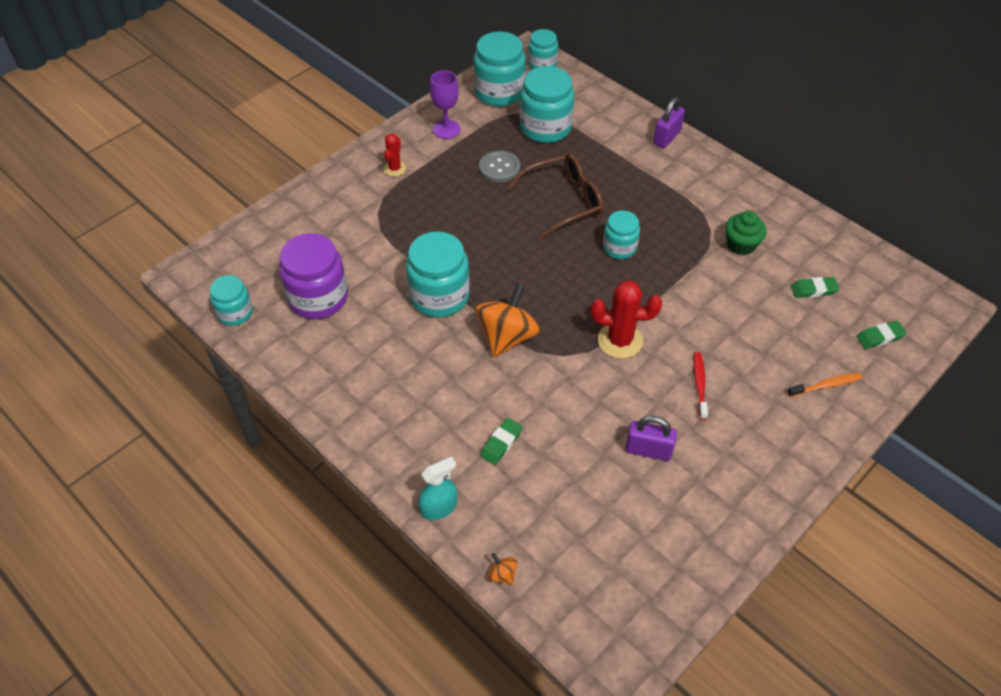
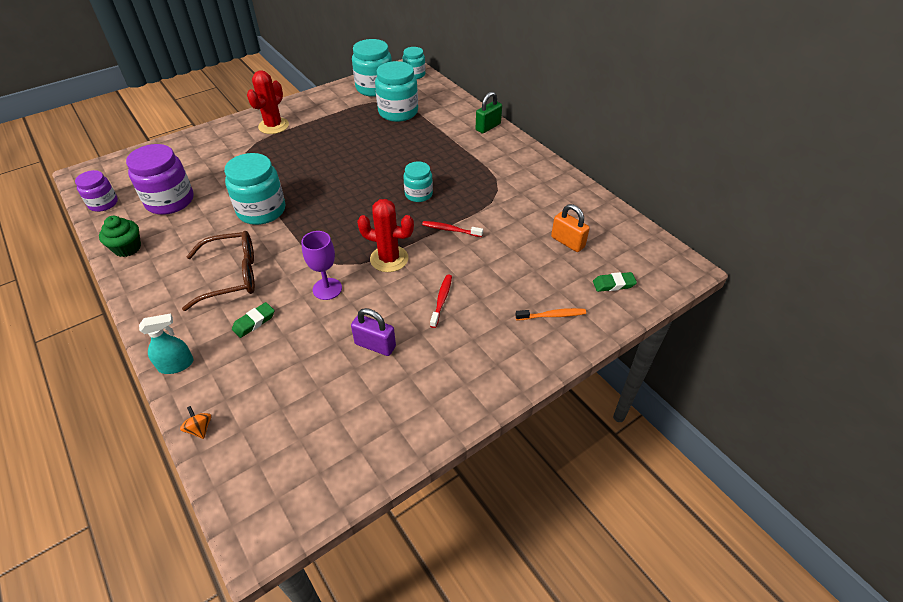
camera: 10 degrees right, 5 degrees down
turquoise jar [210,275,253,326] -> purple jar [75,170,118,212]
red cactus [383,133,406,177] -> red cactus [247,70,289,134], size x1.71
purple goblet [430,70,460,139] -> purple goblet moved to [301,231,342,300]
orange spinning top [475,283,540,357] -> none
grey button [479,151,520,183] -> none
brown glasses [507,153,603,240] -> brown glasses moved to [182,231,255,311]
purple padlock [653,97,685,148] -> green padlock [476,92,502,134]
green cupcake [725,211,767,255] -> green cupcake moved to [99,216,141,257]
green eraser [791,277,839,298] -> orange padlock [551,204,590,252]
none -> red toothbrush [422,221,483,237]

